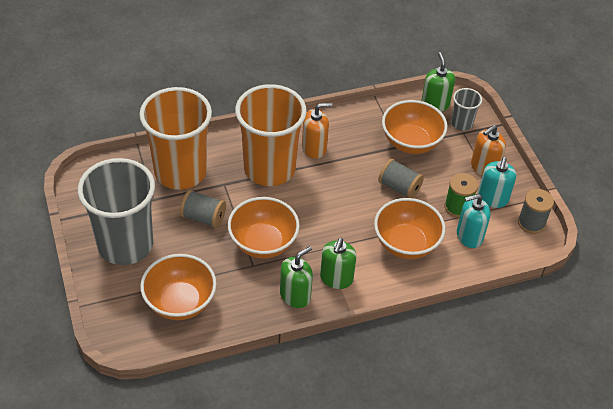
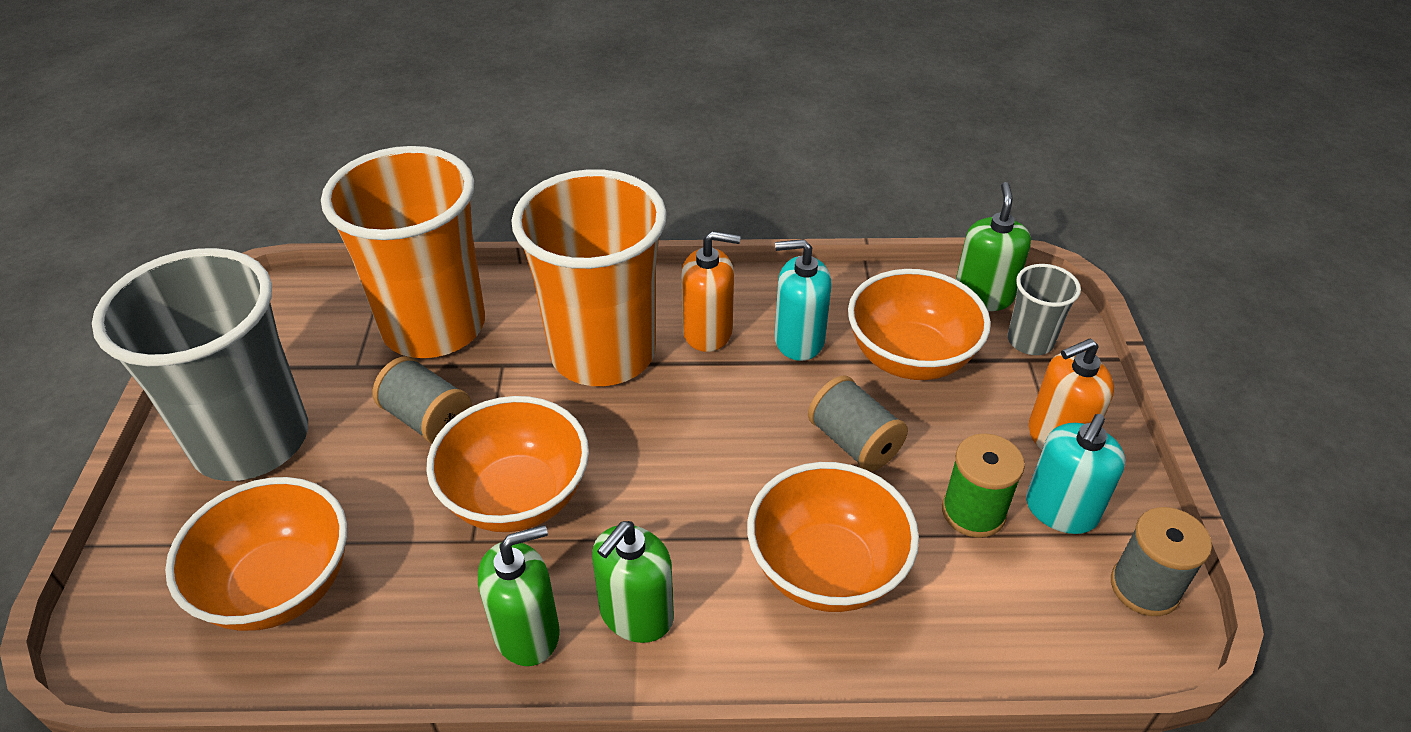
camera: 20 degrees right, 5 degrees down
turquoise soap dispenser [457,194,491,248] -> turquoise soap dispenser moved to [774,239,831,361]

